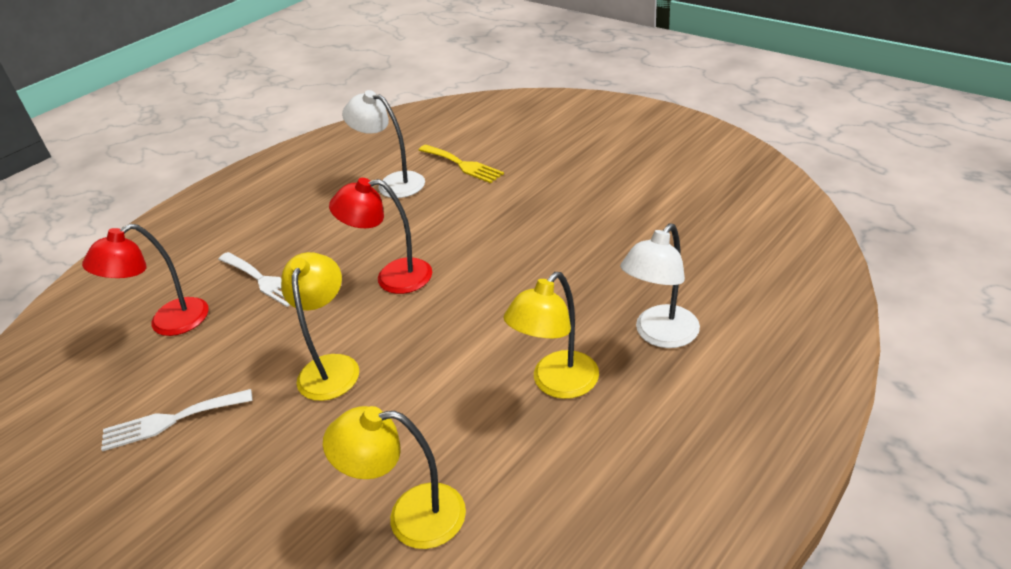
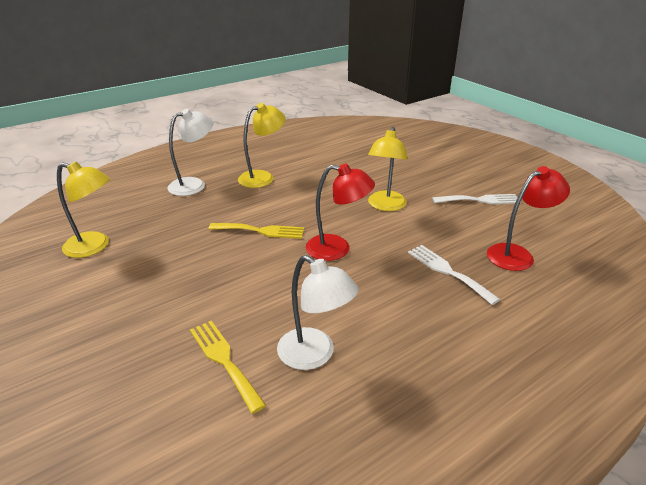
camera: 170 degrees left, 5 degrees down
yellow lamp [323,406,466,549] -> yellow lamp moved to [57,162,110,258]
none -> yellow fork [208,223,304,239]

